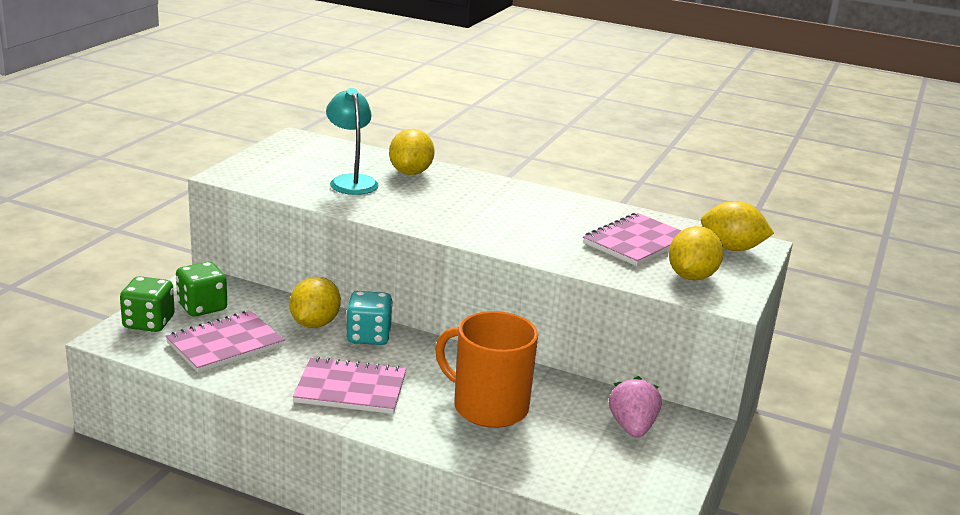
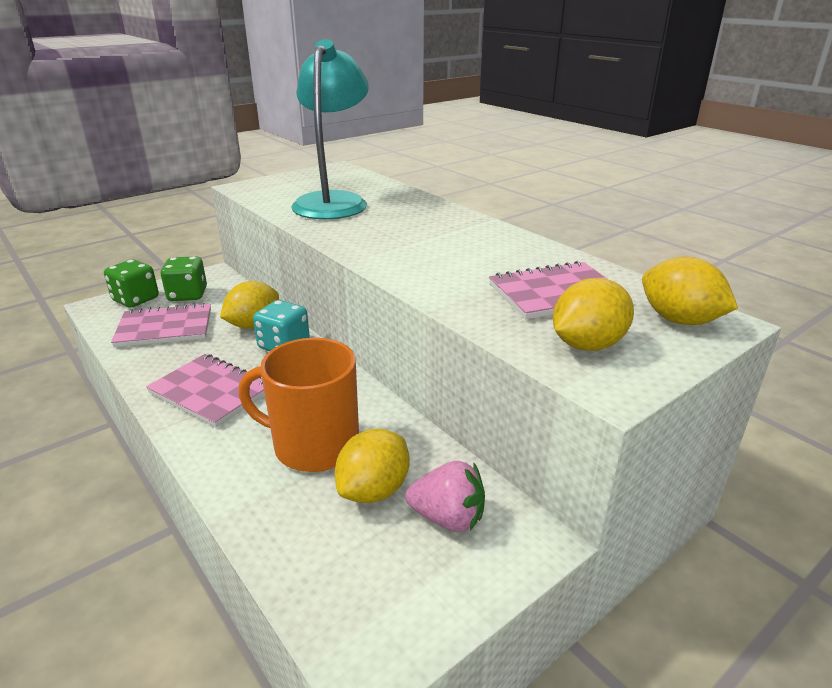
camera: 30 degrees right, 5 degrees up
turquoise lamp [326,88,379,195] -> turquoise lamp [291,39,369,220], size x1.63
yellow lemon [389,129,435,175] -> yellow lemon moved to [335,429,409,503]
orange mug [435,311,538,428] -> orange mug turned 45 degrees counterclockwise [239,338,359,472]
pink strawberry [609,376,662,438] -> pink strawberry turned 75 degrees clockwise [406,461,485,532]

